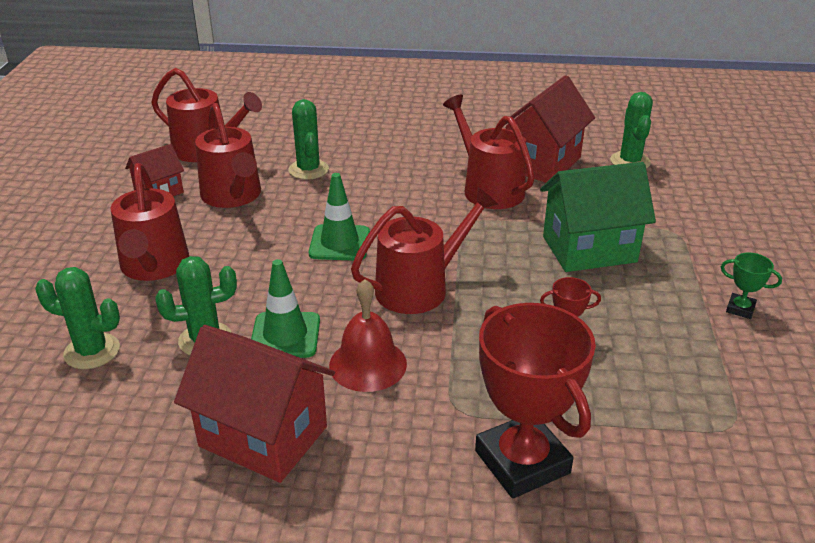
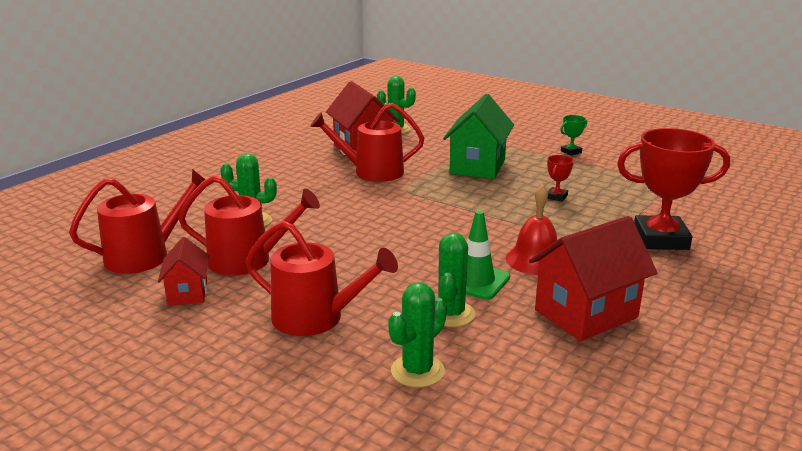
camera: 60 degrees left, 10 degrees down
green traffic cone [308,173,370,261] -> none
red watering can [351,187,498,314] -> none

